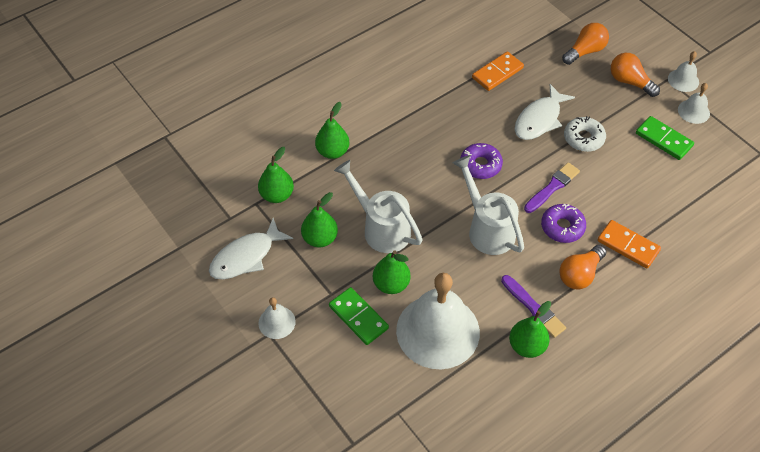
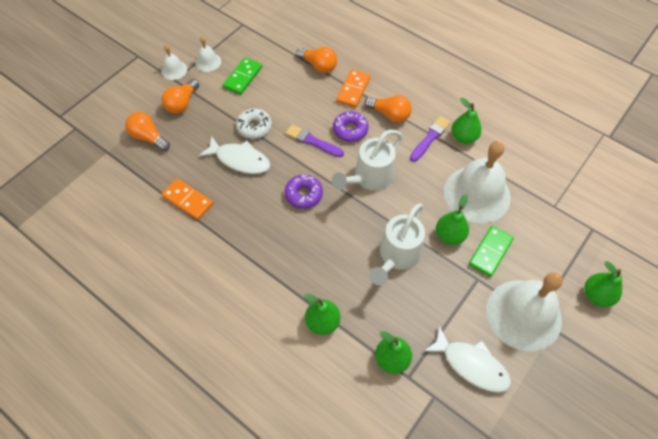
camera: 105 degrees left, 5 degrees up
white bell [258,297,296,339] -> white bell [486,272,563,352], size x2.24
green pear [301,192,338,247] -> green pear moved to [584,261,622,307]
none -> orange light bulb [296,47,337,73]

